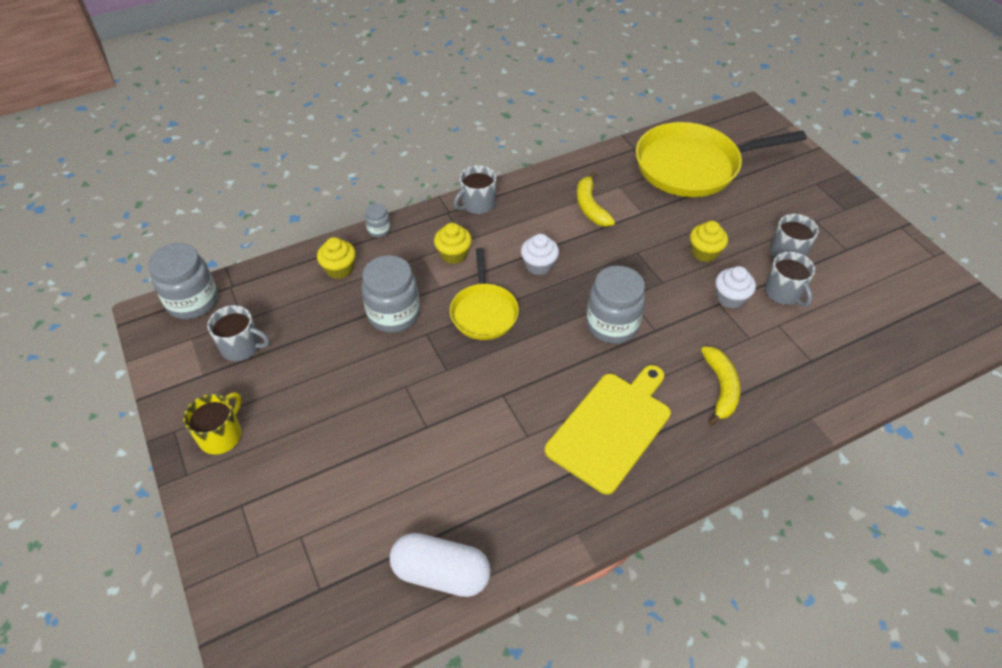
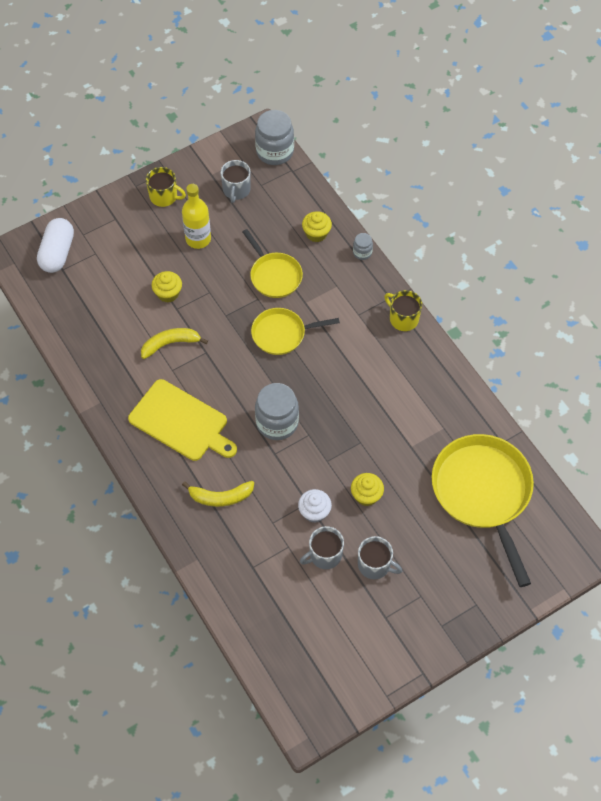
camera: 85 degrees right, 10 degrees up
grey jar [361,255,420,333] -> yellow pan [243,229,303,298]
white capsule [390,533,491,597] -> white capsule moved to [37,218,74,273]
yellow cupcake [434,223,472,264] -> yellow cupcake moved to [151,271,182,302]
grey mug [453,165,496,214] -> yellow mug [384,290,422,331]
white cupcake [521,234,559,275] -> none
yellow banana [577,171,615,227] -> yellow banana moved to [141,328,208,359]
none -> yellow bottle [182,184,211,249]

